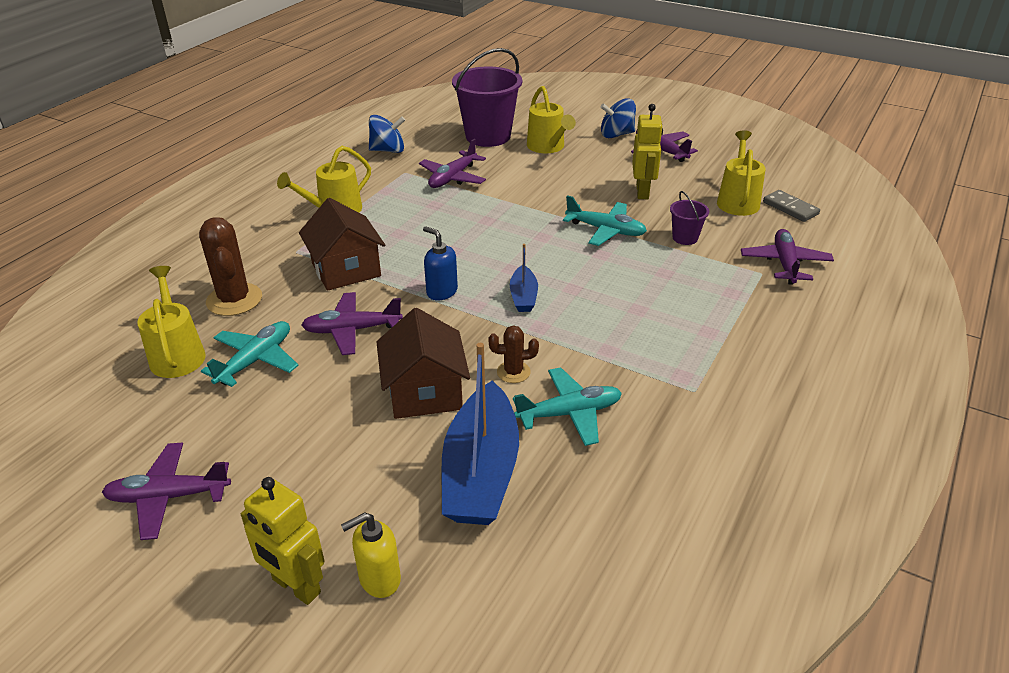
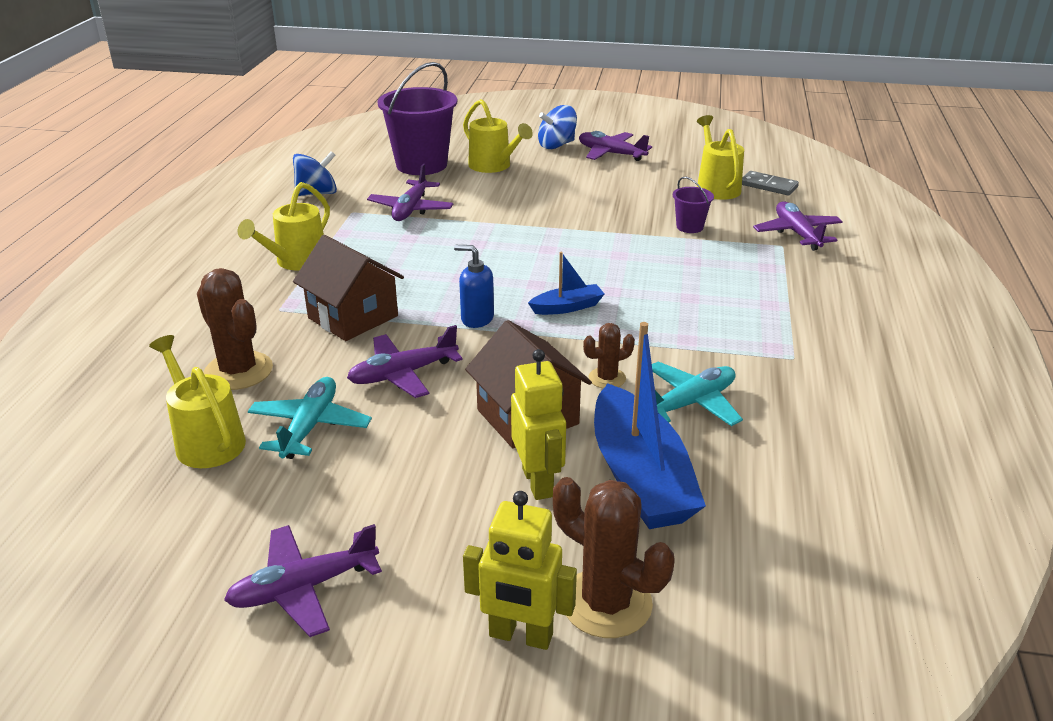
camera: 20 degrees left, 5 degrees down
yellow soap dispenser [341,512,401,598] -> brown cactus [553,477,675,638]
blue boat [510,244,538,312] -> blue boat turned 90 degrees counterclockwise [528,252,605,315]
turquoise plane [563,195,647,246] -> none
yellow robot [632,104,663,199] -> yellow robot moved to [511,349,566,500]

